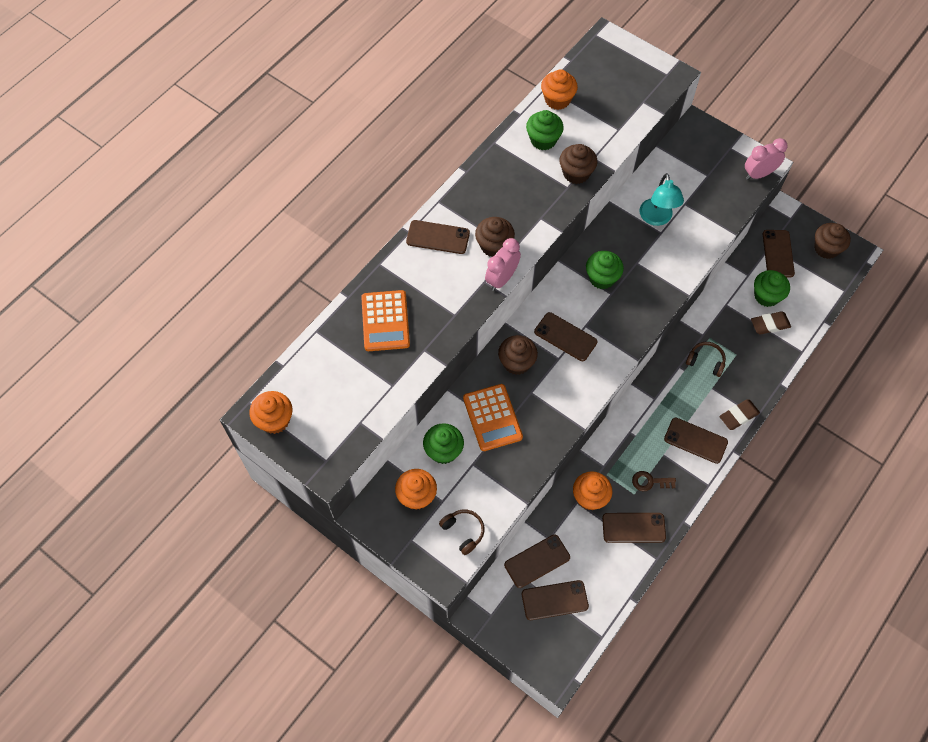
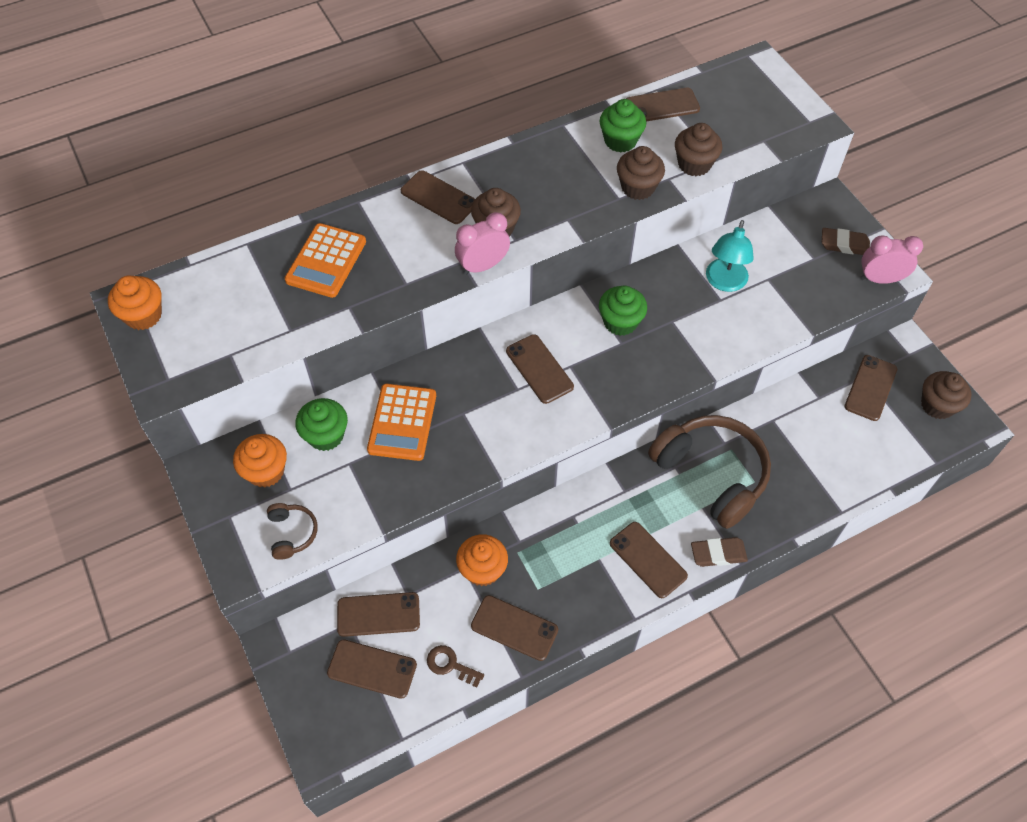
camera: 25 degrees right, 5 degrees down
brown cupcake [498,335,538,375] -> brown cupcake moved to [675,123,722,176]
orange cupcake [541,69,578,110] -> brown phone [626,88,700,121]
brown key [632,471,676,491] -> brown key moved to [427,645,484,688]
brown headphones [686,342,726,377] -> brown headphones [648,415,771,529], size x2.26
brown eraser [751,311,791,335] -> brown eraser moved to [822,228,870,255]
green cupcake [754,270,790,307] -> none

